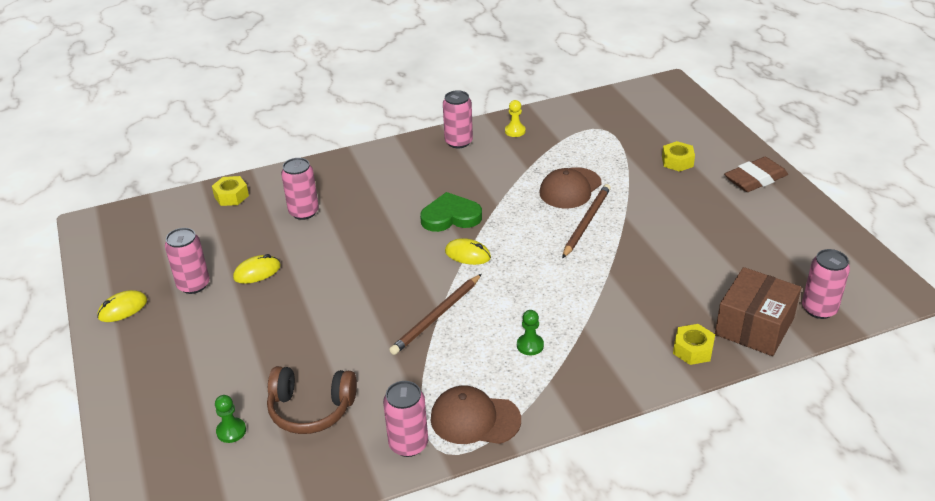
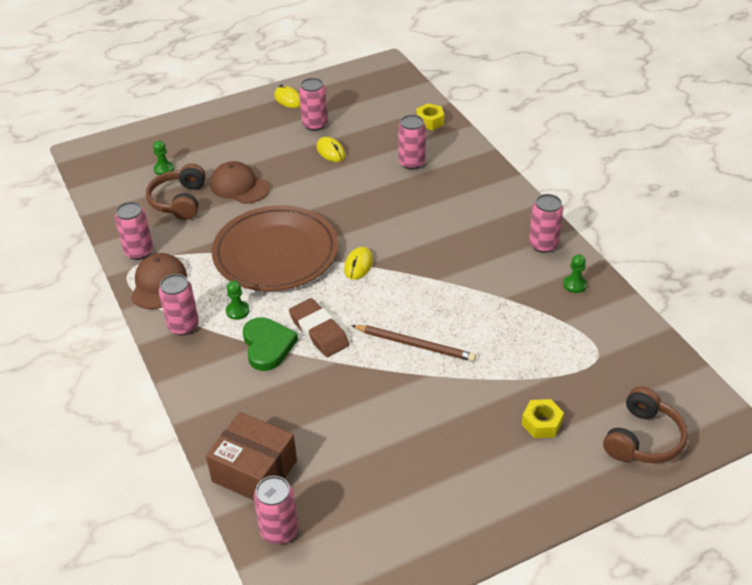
camera: 85 degrees right, 5 degrees up
brown pencil [389,274,482,355] -> brown plate [212,205,338,291]
green heart [420,192,482,232] -> green heart moved to [243,317,298,371]
yellow pawn [505,100,526,137] -> green pawn [563,254,587,293]
brown cap [540,167,601,208] -> brown cap moved to [210,161,270,204]
yellow nut [673,324,715,365] -> none
brown eraser [724,157,788,192] -> brown eraser moved to [289,298,349,357]
none -> pink can [159,274,199,335]
none -> brown headphones [603,386,688,463]

